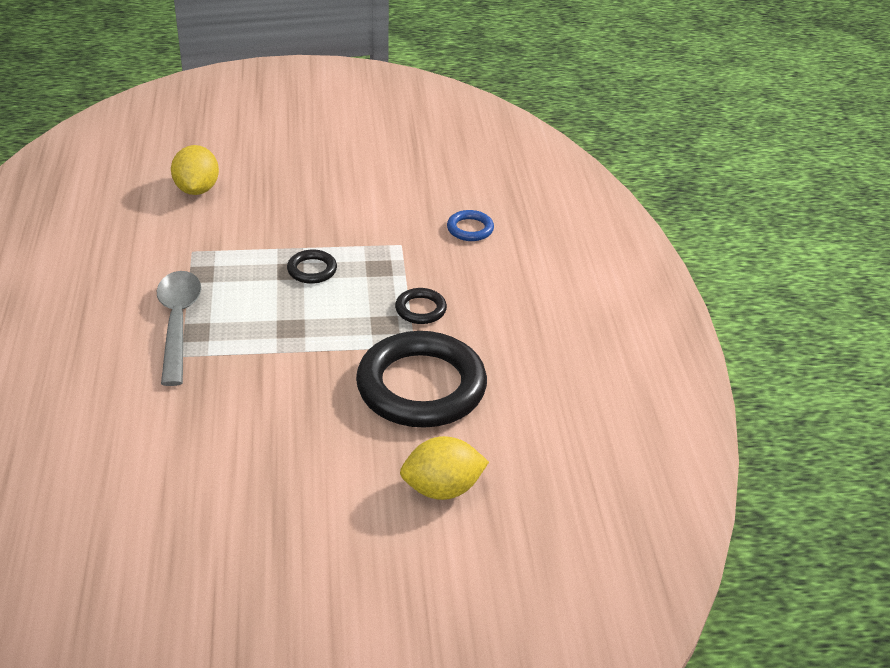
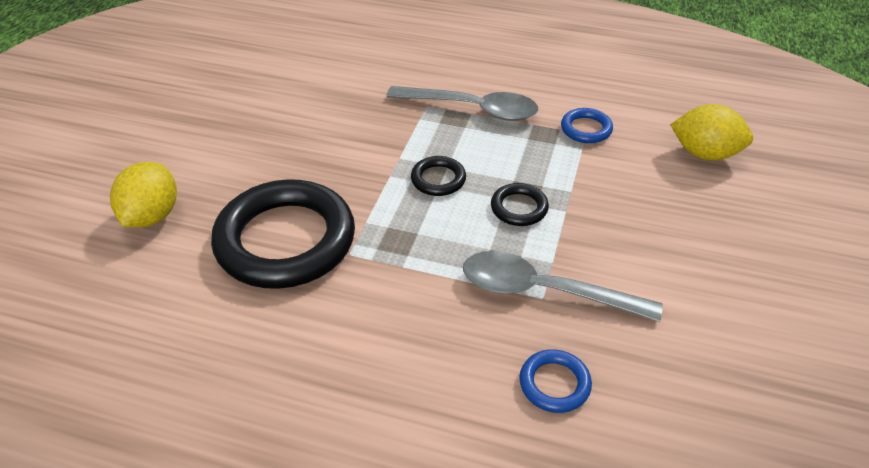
camera: 115 degrees right, 5 degrees up
black ring [395,288,447,324] -> black ring moved to [411,156,466,196]
none -> grey spoon [463,251,663,322]
none -> blue ring [561,108,613,143]

